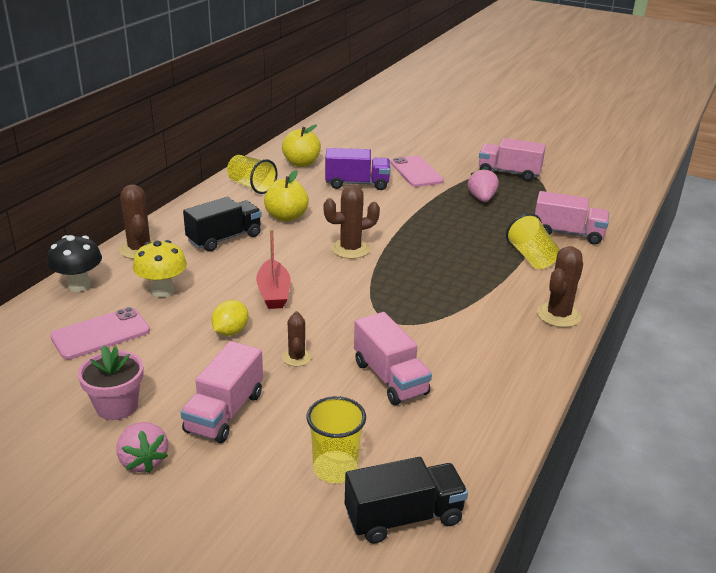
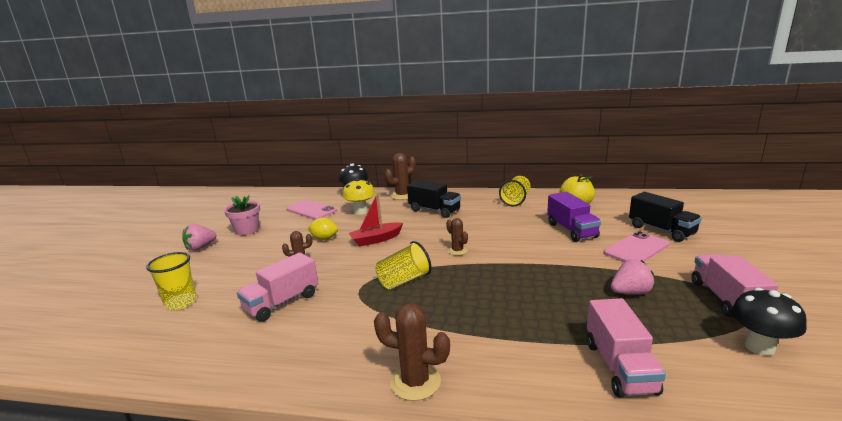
camera: 75 degrees right, 10 degrees down
pink truck [180,341,263,443] -> none
yellow apple [264,170,309,222] -> none
brown cactus [324,185,380,259] -> brown cactus [446,218,468,256], size x0.61
black truck [345,457,468,544] -> black truck moved to [629,192,702,242]
yellow cup [506,213,560,269] -> yellow cup moved to [376,241,431,289]
none -> black mushroom [731,288,807,356]

